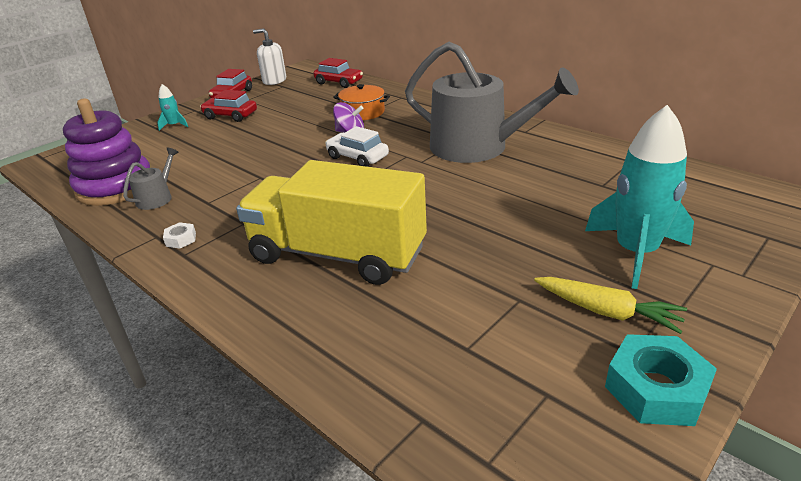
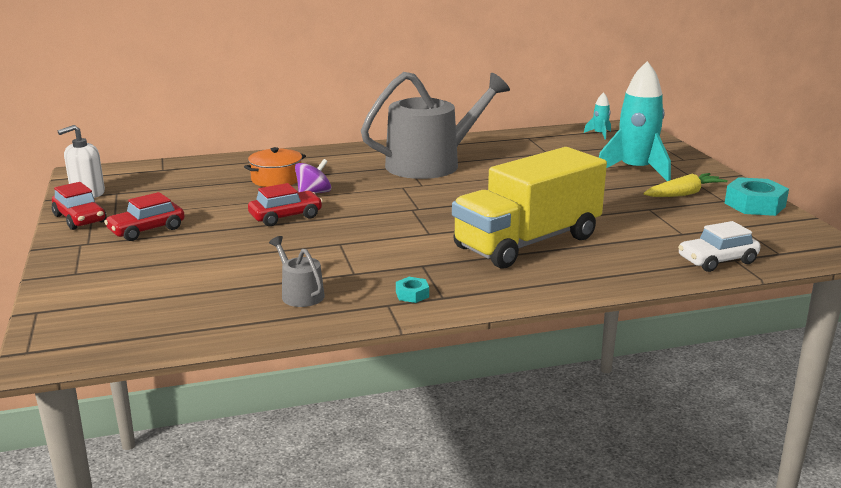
camera: 60 degrees left, 10 degrees down
purple stacking toy [63,99,150,206] -> none
turquoise rocket [157,84,188,131] -> turquoise rocket moved to [584,92,611,140]
white nut [163,222,196,249] -> turquoise nut [396,277,429,303]
red car [313,58,363,88] -> red car moved to [248,183,323,226]
white car [325,126,389,167] -> white car moved to [678,221,760,272]

